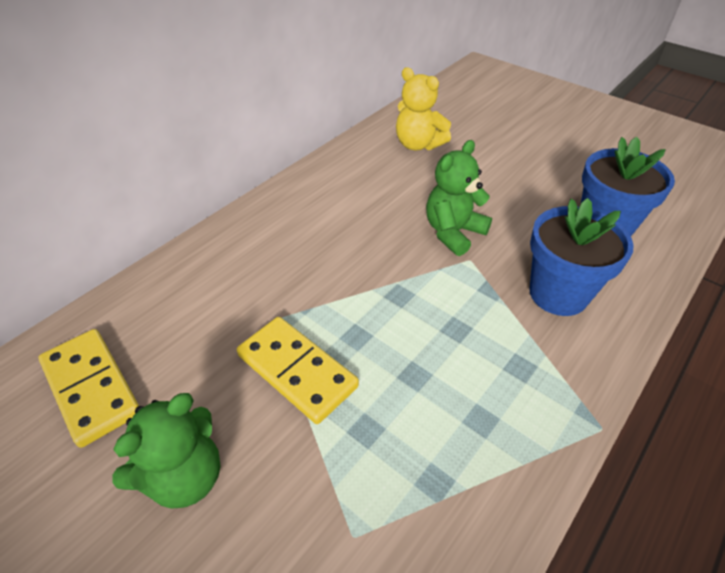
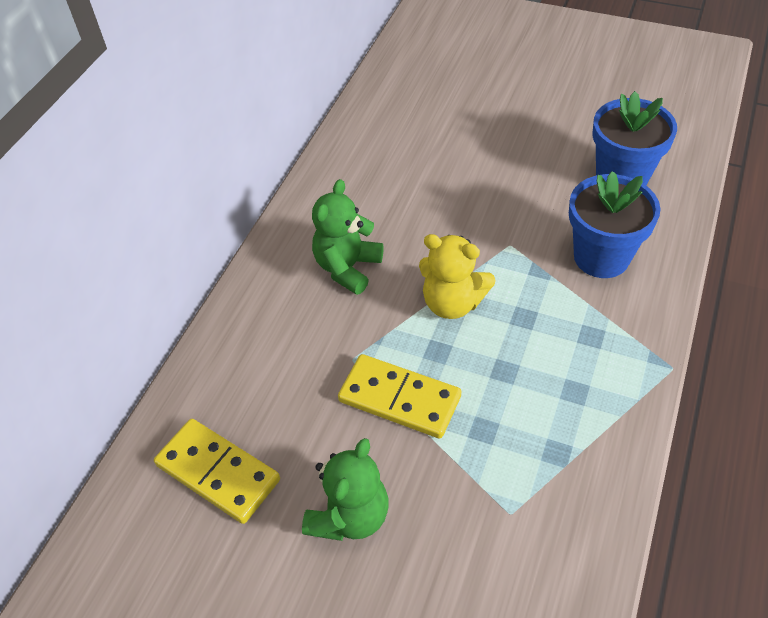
camera: 15 degrees left, 5 degrees up
yellow teddy bear [396,67,451,150] -> yellow teddy bear moved to [419,234,496,319]
green teddy bear [426,140,492,256] -> green teddy bear moved to [312,179,383,295]

